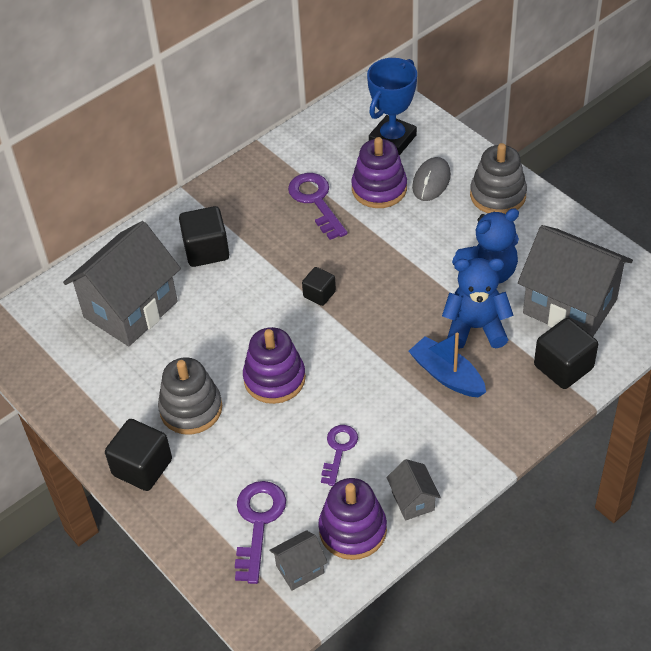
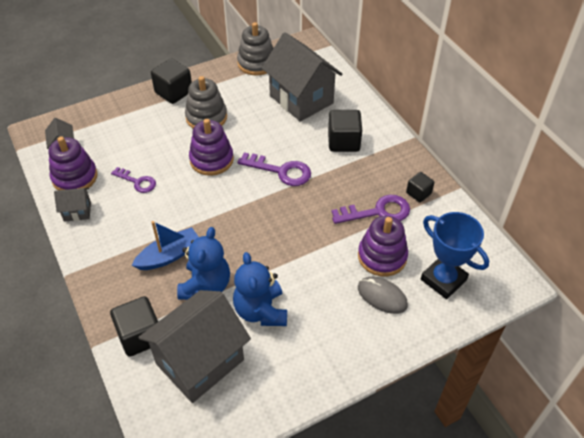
camera: 100 degrees right, 0 degrees up
purple key [235,481,286,584] -> purple key moved to [237,152,311,186]
black cube [302,267,336,306] -> black cube moved to [406,172,435,202]
grey stacking toy [470,143,527,214] -> grey stacking toy moved to [237,22,273,76]

